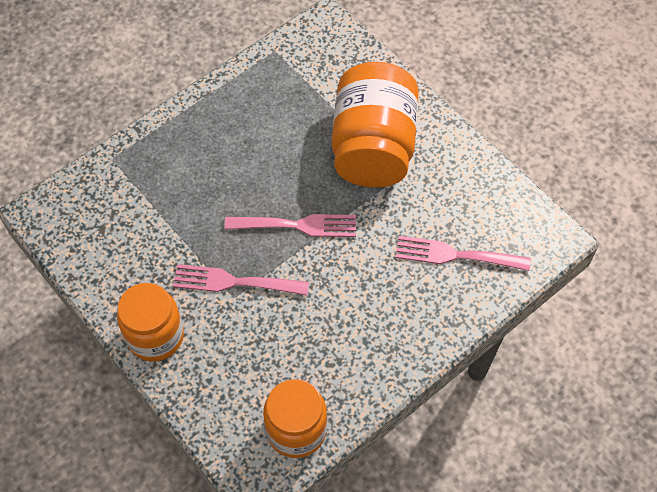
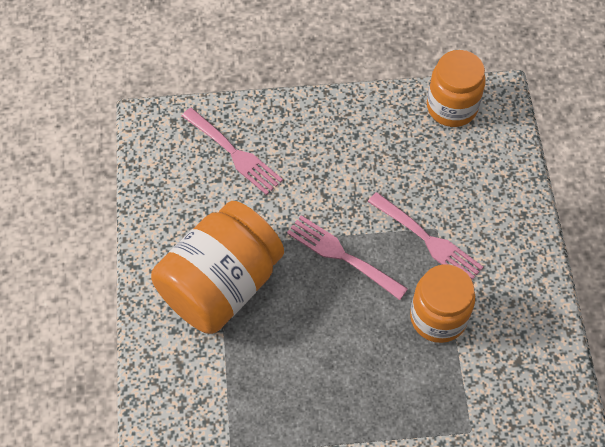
camera: 145 degrees left, 0 degrees up
orange jar [117,283,184,361] -> orange jar moved to [410,264,475,343]

